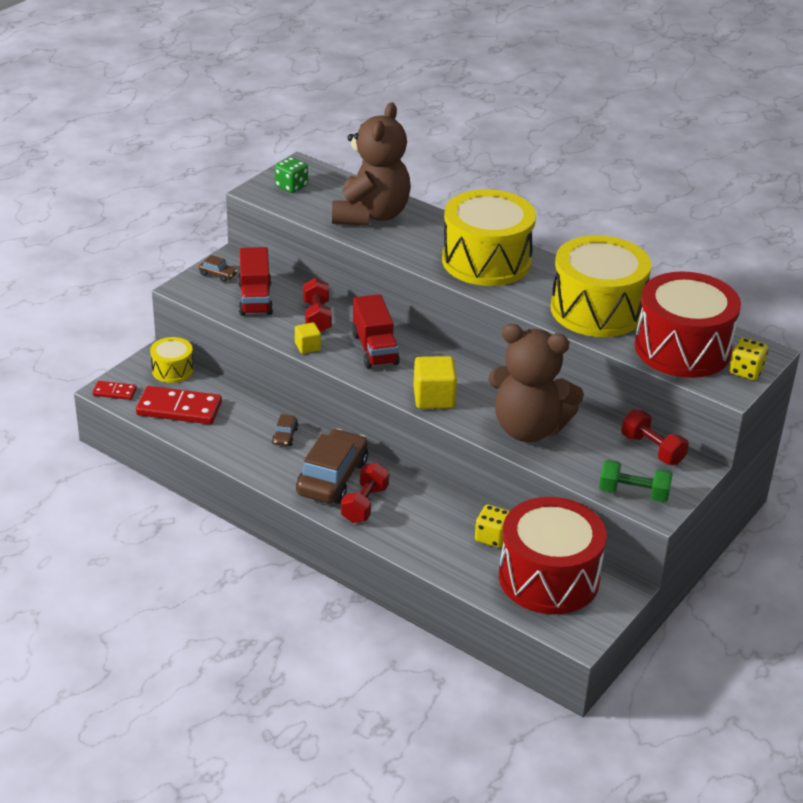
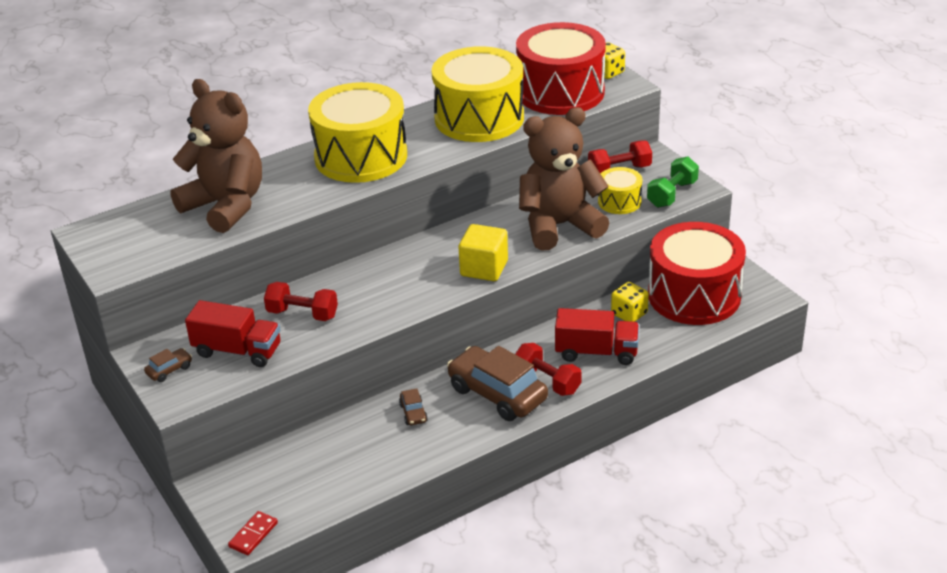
camera: 65 degrees left, 0 degrees up
red domino [136,386,222,424] -> none
yellow drum [150,337,194,383] -> yellow drum moved to [598,167,642,214]
brown car [272,414,298,446] -> brown car turned 45 degrees clockwise [399,388,428,425]
green dice [275,157,308,193] -> none
yellow cube [295,322,321,354] -> none
red truck [352,294,400,368] -> red truck moved to [555,308,639,365]
brown teddy bear [488,324,584,442] -> brown teddy bear turned 150 degrees counterclockwise [519,107,609,251]

